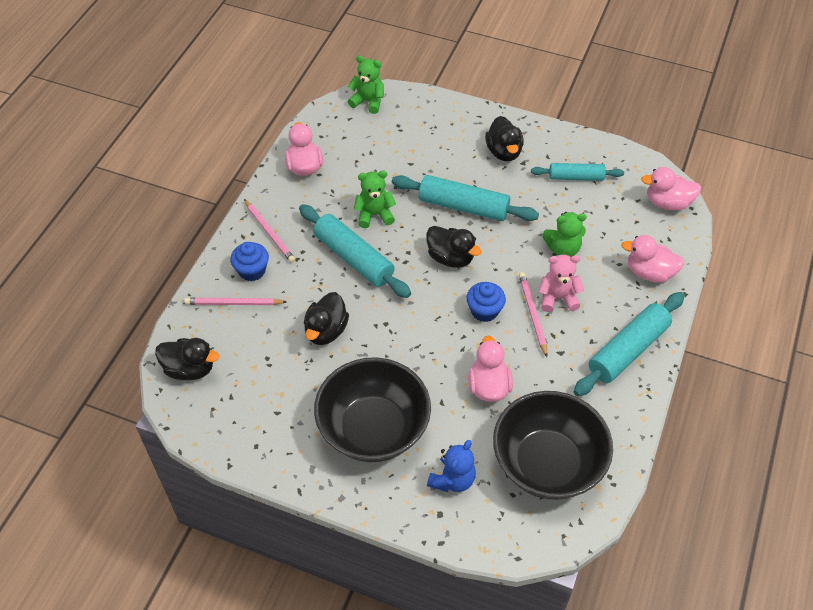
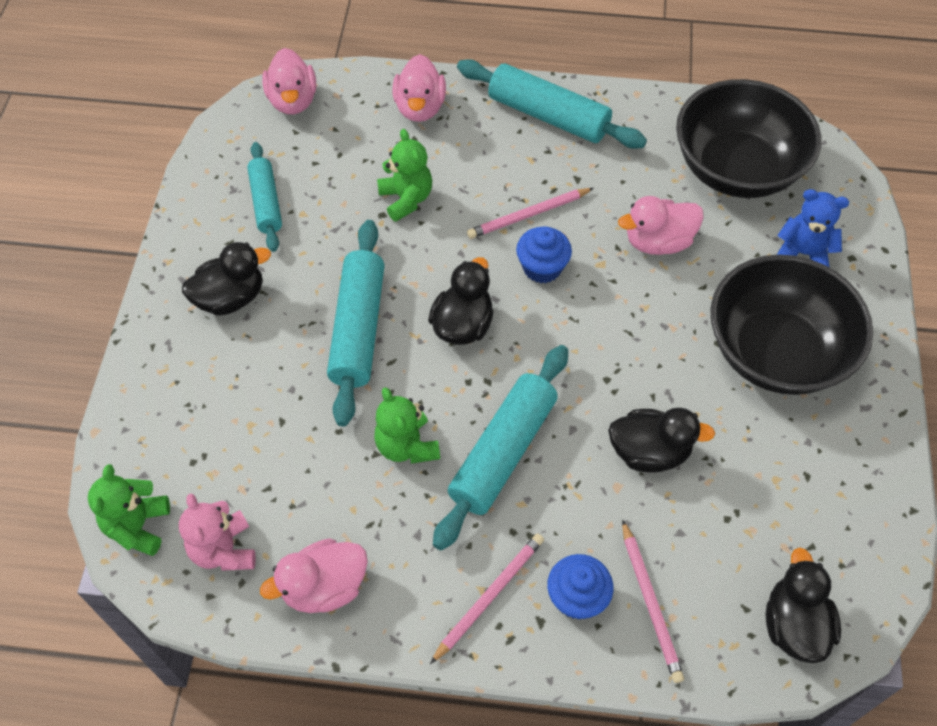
camera: 105 degrees left, 5 degrees up
pink teddy bear [539,255,584,312] -> pink teddy bear moved to [179,493,256,571]

